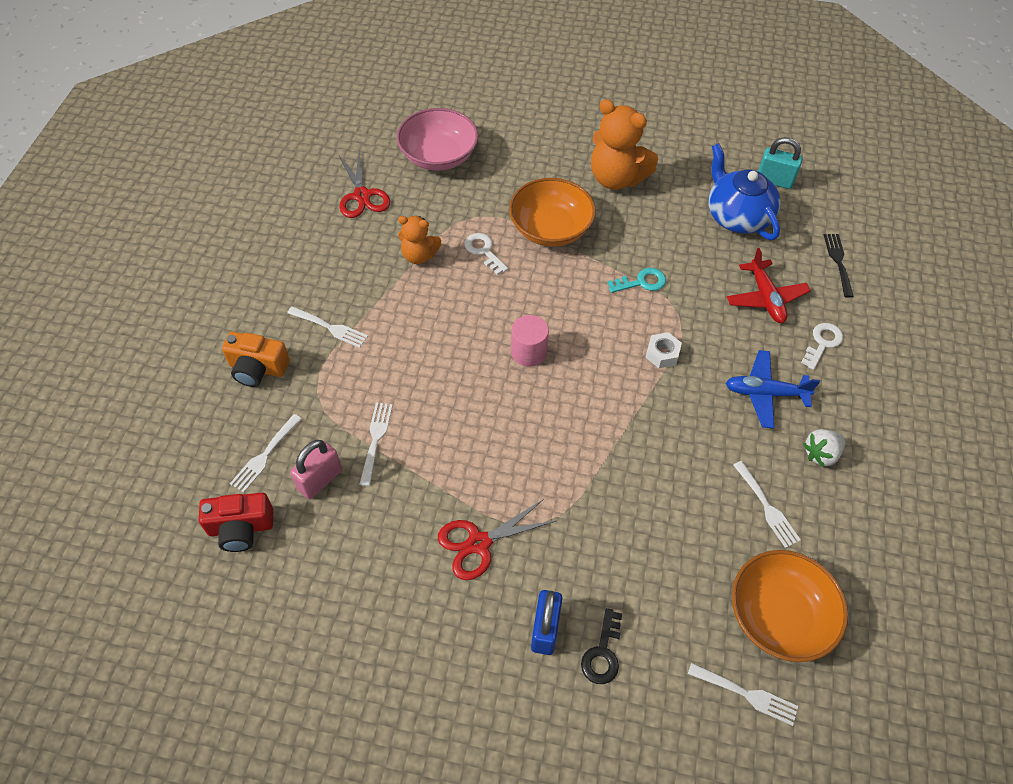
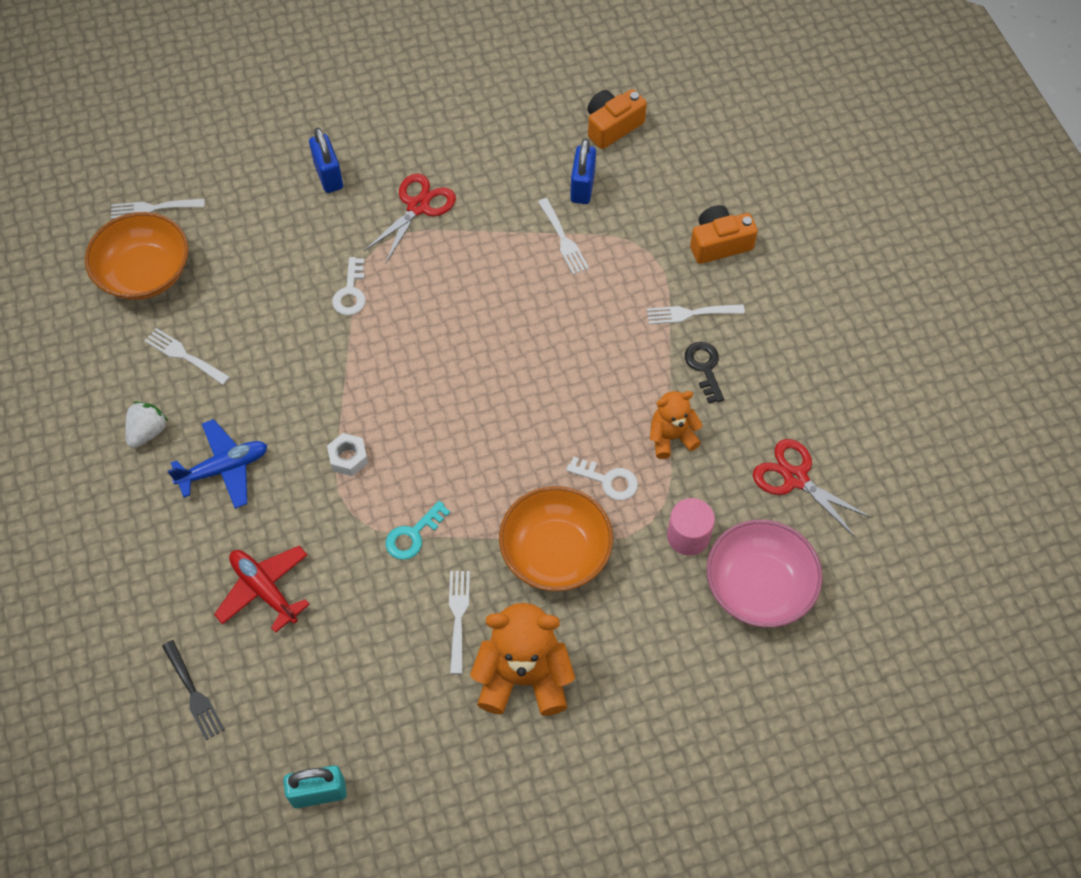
camera: 150 degrees right, 5 degrees up
red camera [199,493,273,552] -> orange camera [587,89,647,149]
white fork [230,414,302,493] -> white fork moved to [449,571,470,674]
pink padlock [290,440,342,499] -> blue padlock [570,139,596,204]
pink cylinder [511,315,549,367] -> pink cylinder moved to [667,498,715,556]
black key [581,608,622,684] -> black key moved to [685,342,724,403]
blue teapot [708,143,781,240] -> none
white key [801,323,843,370] -> white key moved to [332,257,366,315]

